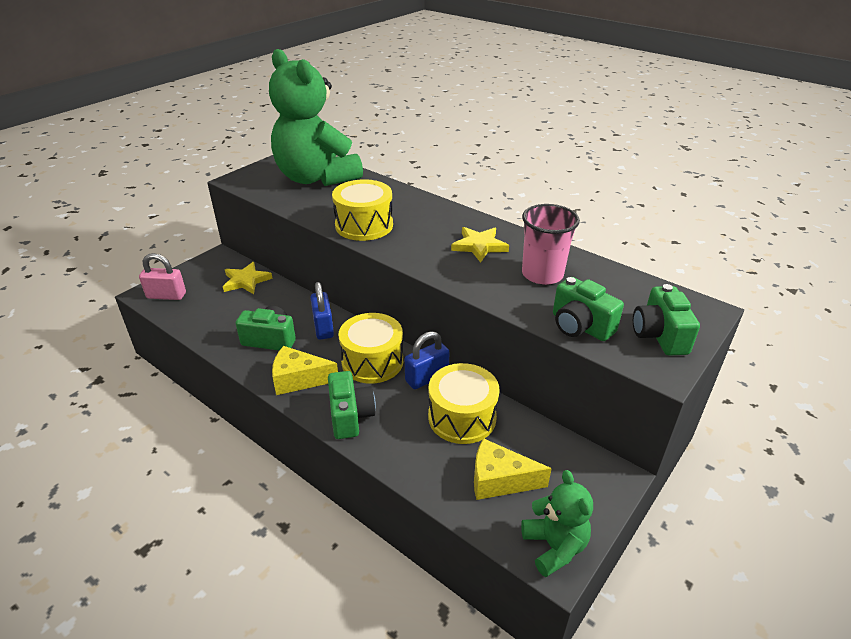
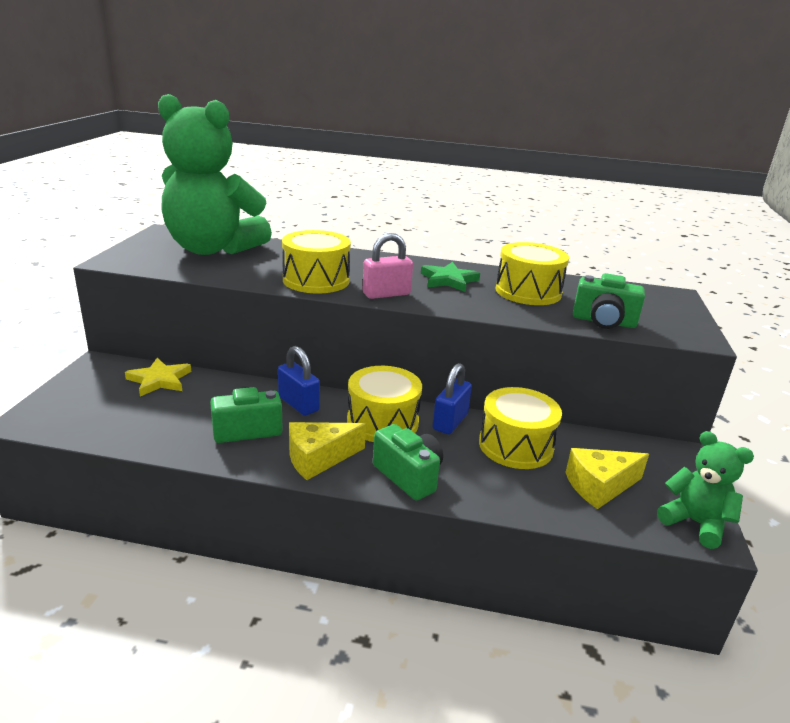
camera: 30 degrees left, 10 degrees down
pink padlock [139,253,186,300] -> pink padlock moved to [362,233,413,299]
yellow star [451,227,509,263] -> green star [421,262,480,292]
pink cup [522,204,580,285] -> yellow drum [495,242,569,305]
green camera [633,284,700,356] -> none

